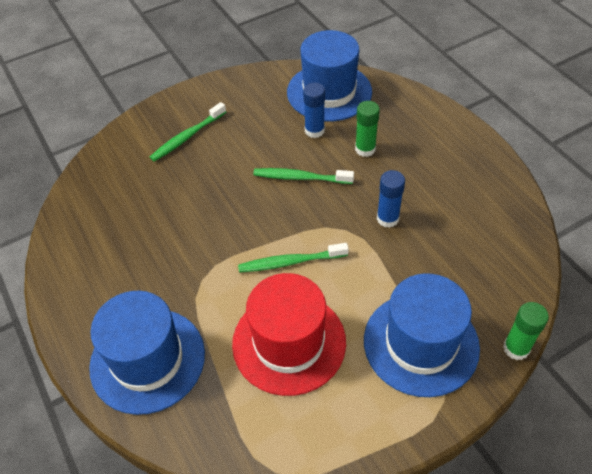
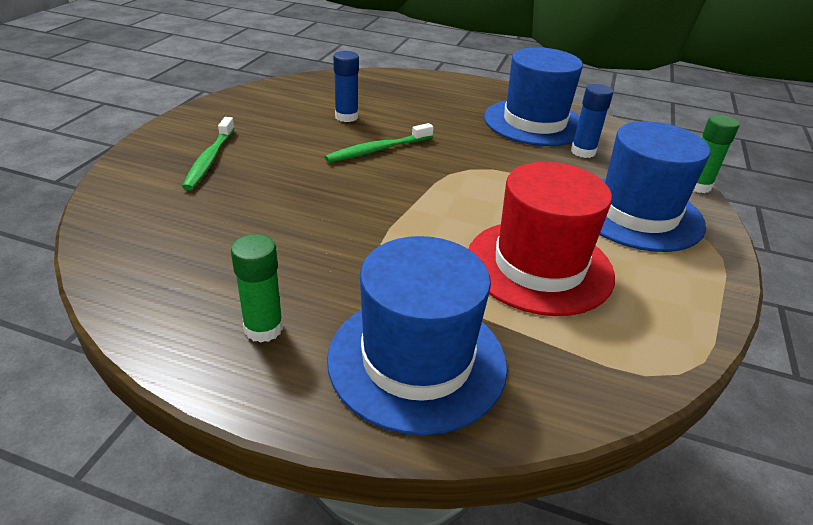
camera: 45 degrees left, 15 degrees down
green toothbrush [238,243,349,273] -> none
blue hat [287,30,372,121] -> blue hat moved to [484,47,583,146]
green glue stick [355,101,380,157] -> green glue stick moved to [231,234,283,343]
blue glue stick [377,170,405,228] -> blue glue stick moved to [571,84,613,158]

